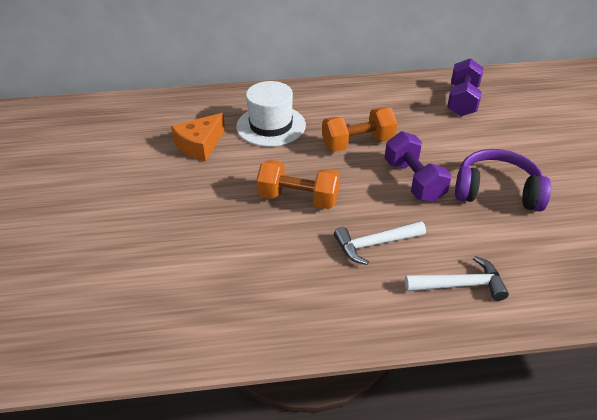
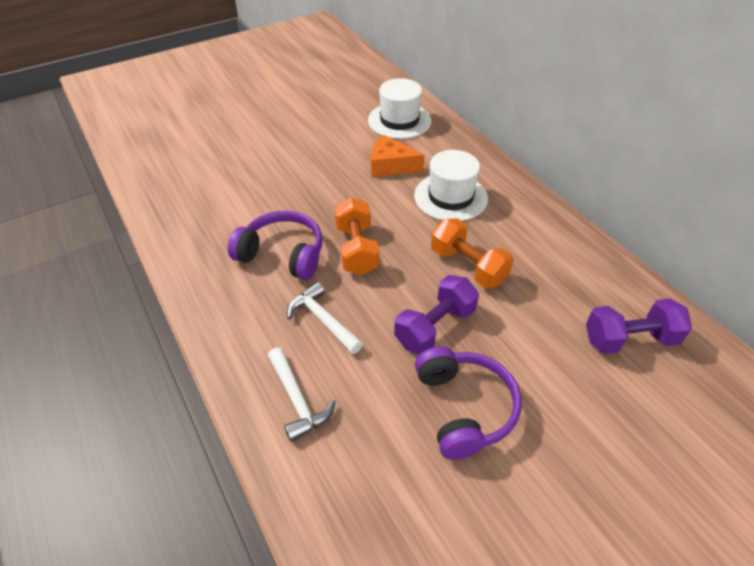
camera: 65 degrees right, 5 degrees up
none -> purple headphones [228,211,322,280]
none -> white hat [368,78,431,139]

